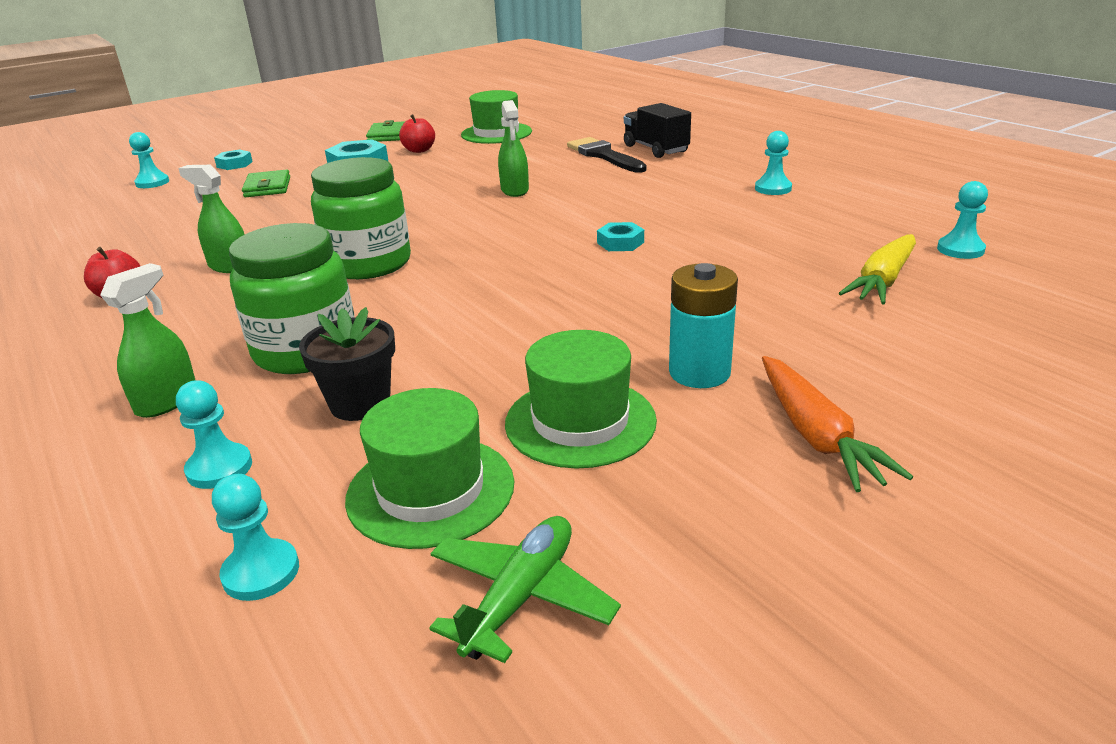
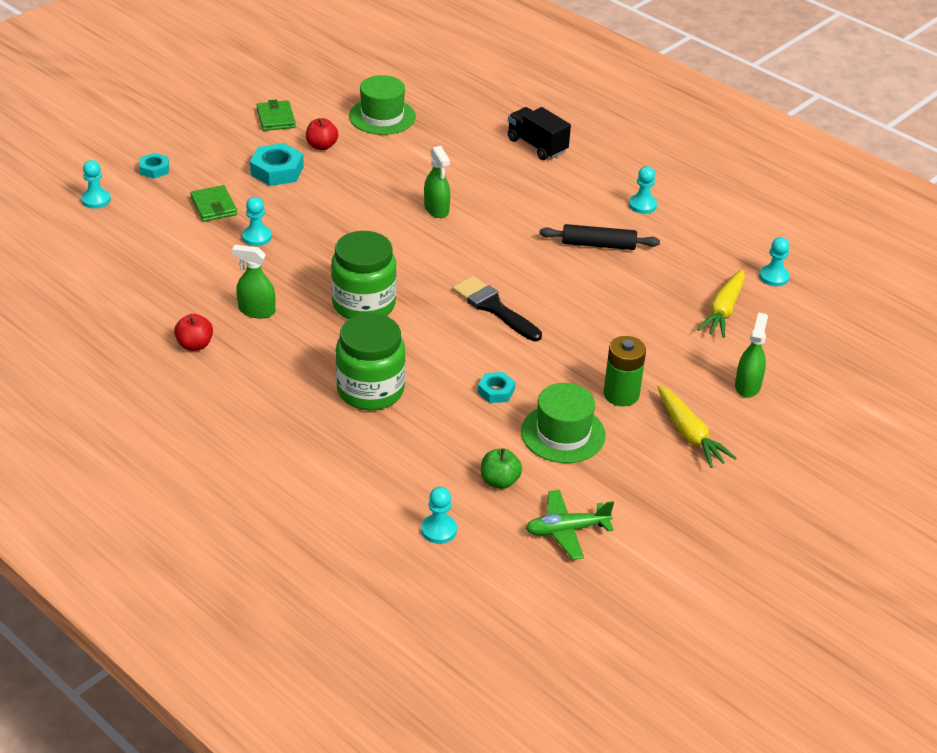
camera: 15 degrees left, 10 degrees up
green spray bottle [100,263,196,418] -> green spray bottle moved to [735,312,768,398]
turquoise pawn [176,381,252,489] -> turquoise pawn moved to [242,197,272,246]
black flower pot [299,307,395,421] -> none
green hat [345,388,514,549] -> green apple [481,448,522,489]
green plane [430,516,621,663] -> green plane turned 120 degrees counterclockwise [525,490,614,560]
black brush [567,137,647,173] -> black brush moved to [453,276,542,341]
turquoise nut [597,222,644,251] -> turquoise nut moved to [478,372,515,403]
turquoise battery [669,263,738,388] -> green battery [604,336,646,406]
orange carrot [762,356,913,492] -> yellow carrot [657,385,736,468]
none -> black rolling pin [539,224,660,250]

